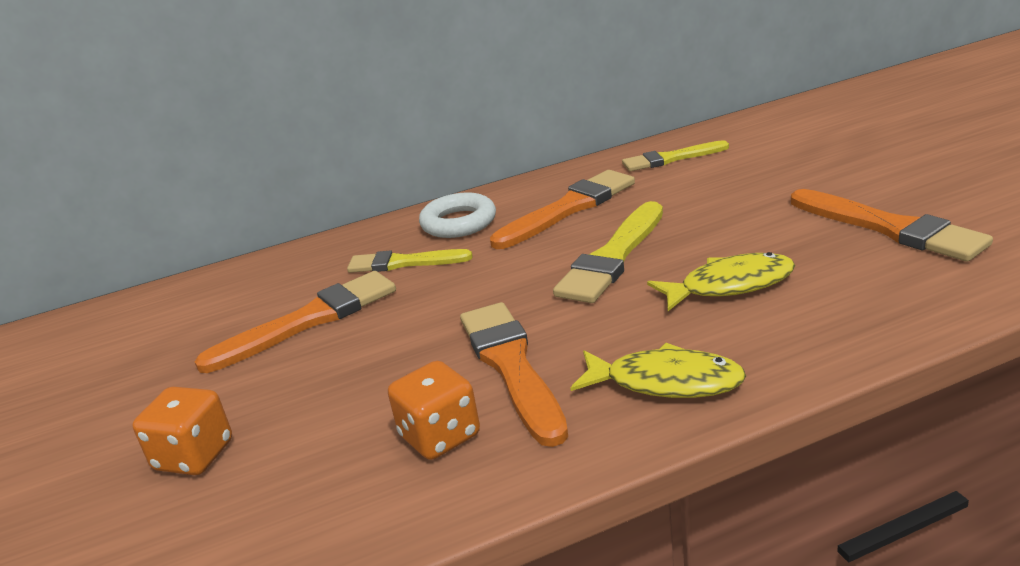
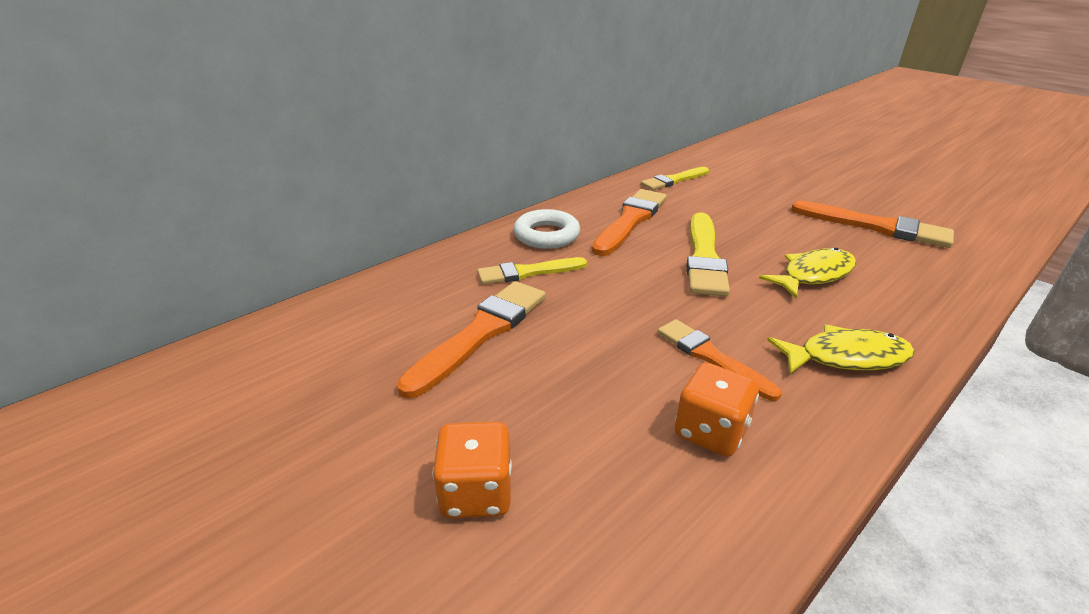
camera: 25 degrees left, 5 degrees up
orange brush [460,302,568,447] -> orange brush [658,319,782,401], size x0.66

